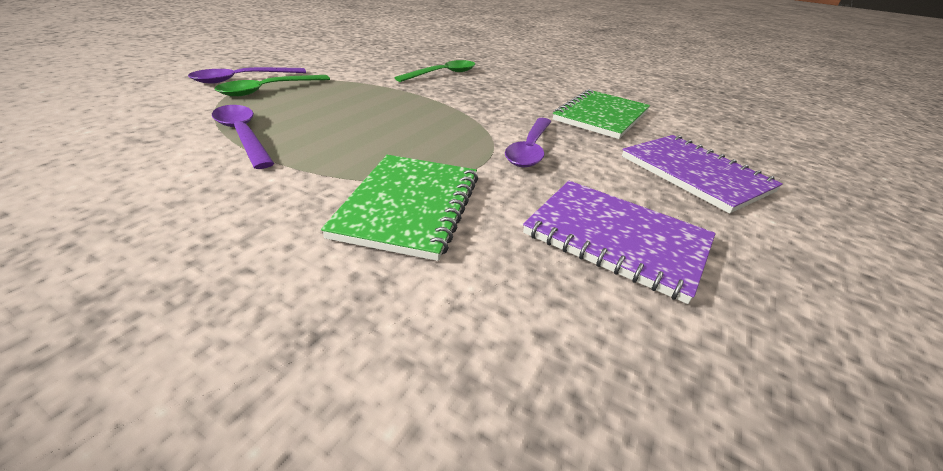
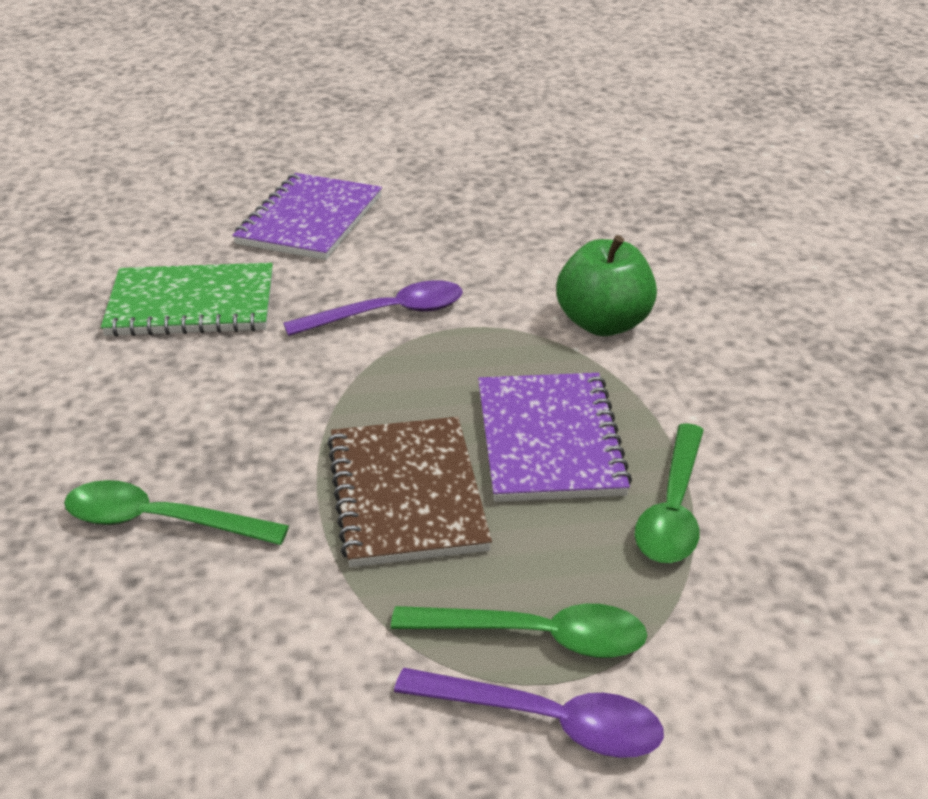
camera: 125 degrees left, 0 degrees up
purple spoon [212,105,274,169] -> green spoon [634,423,704,563]
green notebook [321,155,478,261] -> green apple [556,235,657,336]
purple notebook [523,181,716,304] -> purple notebook moved to [478,373,632,502]
none -> brown notebook [327,417,492,567]

